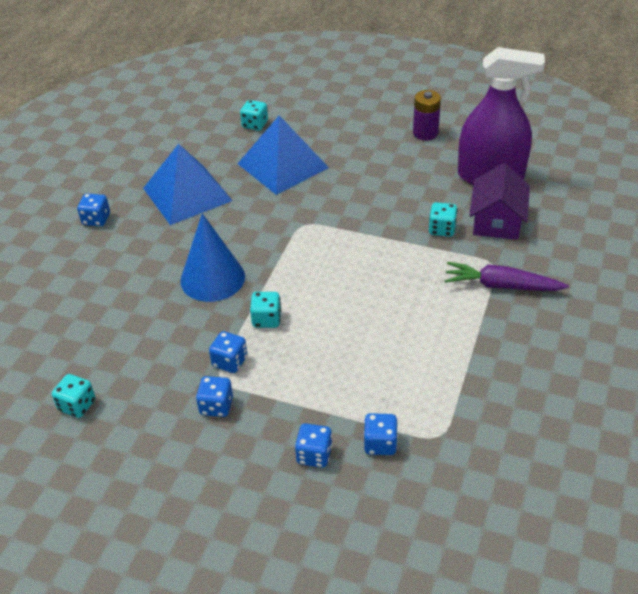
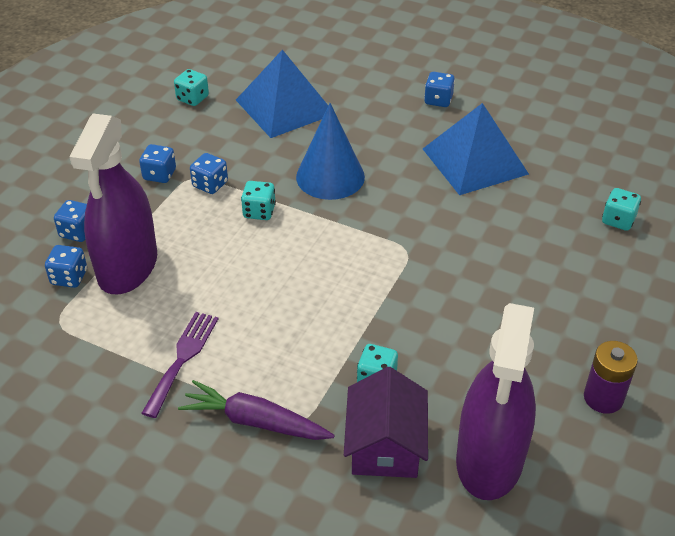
camera: 95 degrees right, 0 degrees up
blue pyramid [238,115,329,195] -> blue pyramid moved to [236,50,328,138]
purple carrot [445,262,569,291] -> purple carrot turned 90 degrees counterclockwise [178,380,335,440]
purple house [469,163,530,240] -> purple house turned 75 degrees clockwise [344,367,428,478]
none -> purple spray bottle [70,113,157,294]
none -> purple fork [142,312,219,418]

